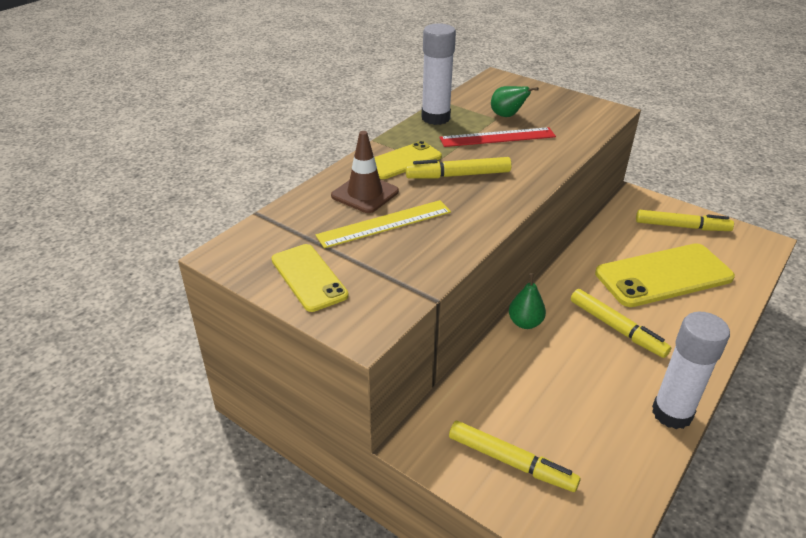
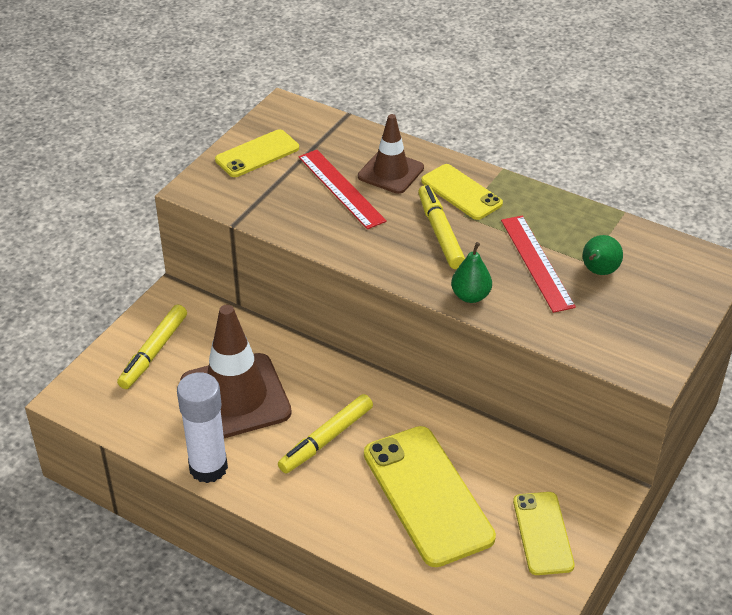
camera: 85 degrees right, 5 degrees up
yellow ruler [315,200,451,248] -> red ruler [299,150,387,229]
white glue stick [421,23,456,125] -> none
green pear [509,273,546,329] -> green pear moved to [451,242,492,303]
yellow marker [636,210,734,231] -> yellow phone [513,492,575,575]
none -> brown traffic cone [180,305,292,438]

